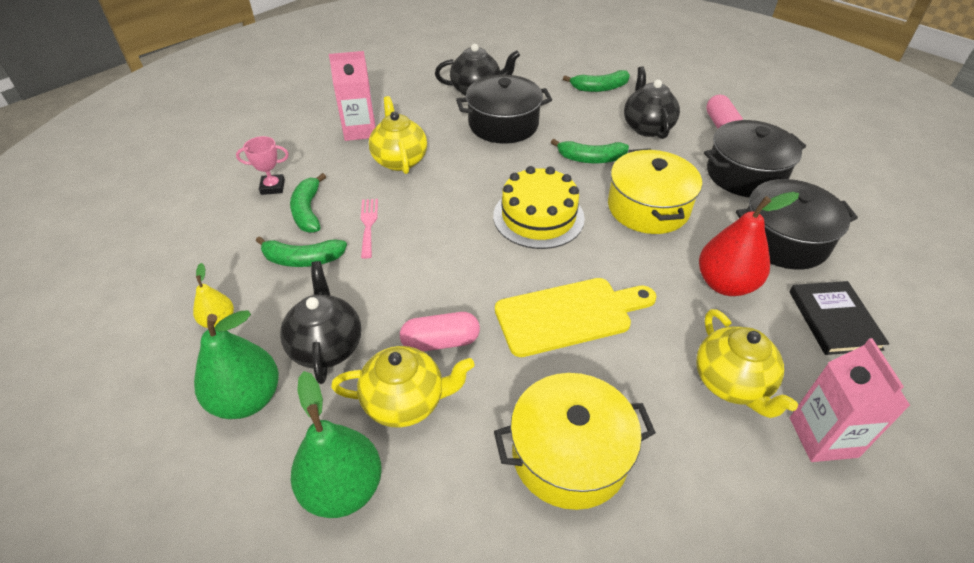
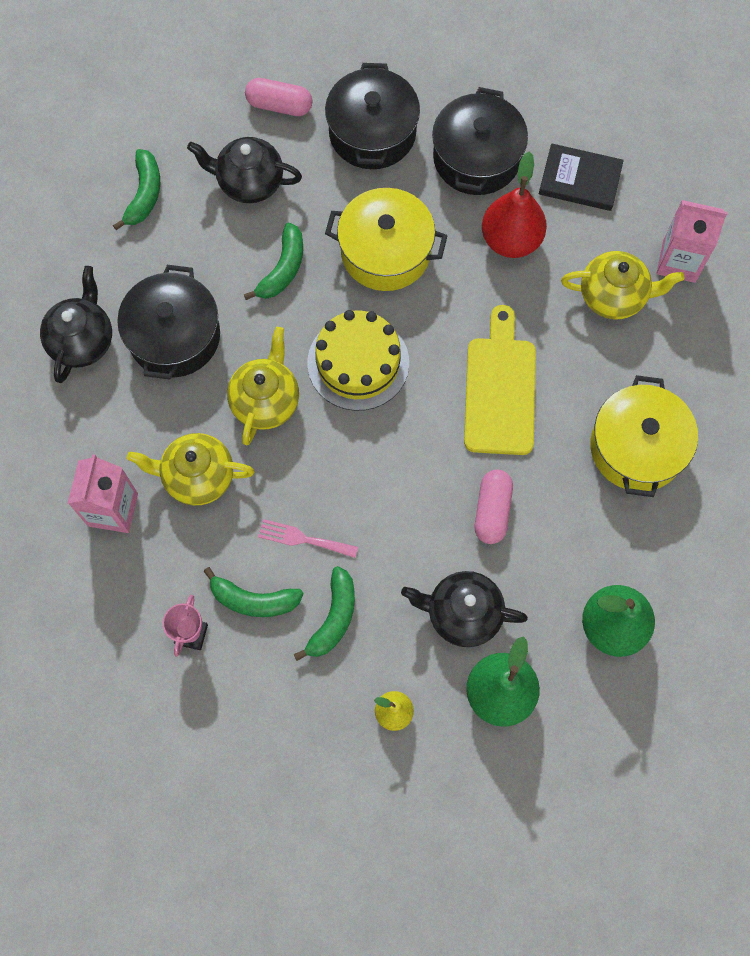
camera: 70 degrees left, 25 degrees up
yellow teapot [331,346,475,428] -> yellow teapot moved to [227,327,299,445]

